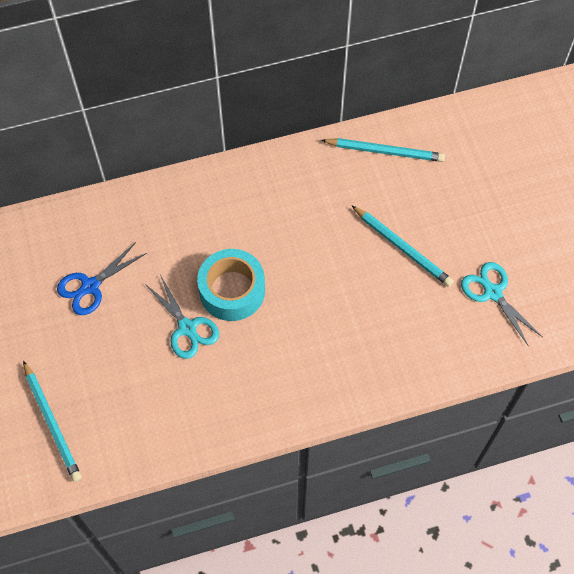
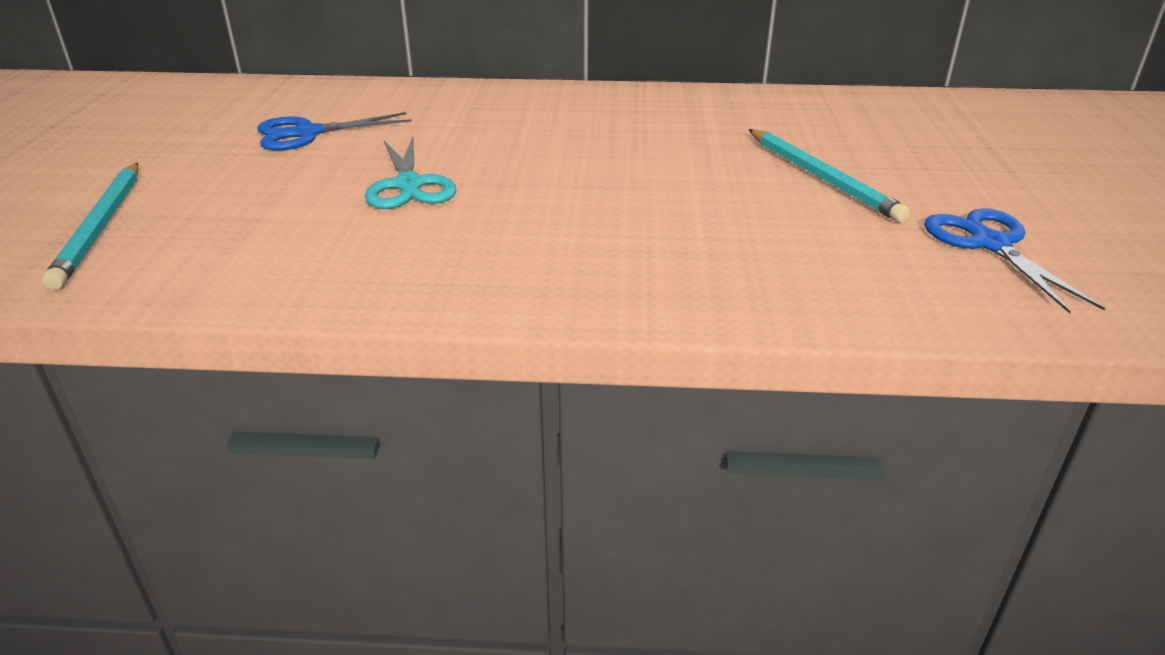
camera: 20 degrees right, 30 degrees down
turquoise tape [197,249,265,321] -> none
turquoise pencil [321,138,445,162] -> none
turquoise scissors [461,262,542,347] -> blue scissors [924,208,1105,313]

